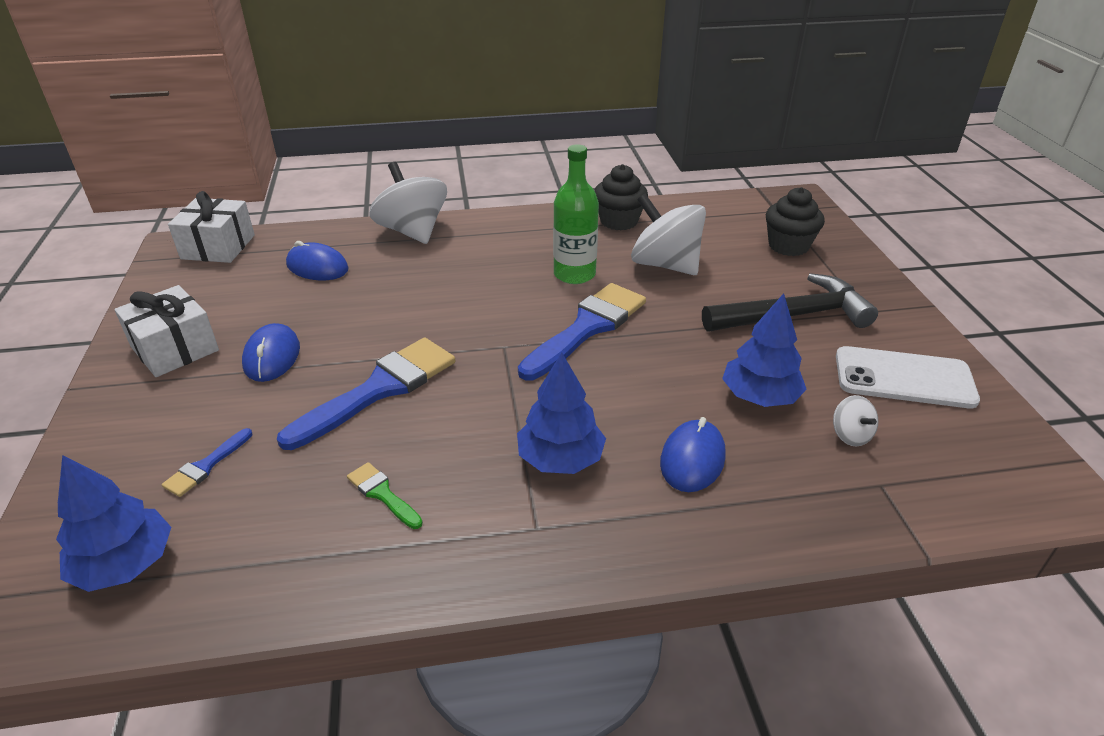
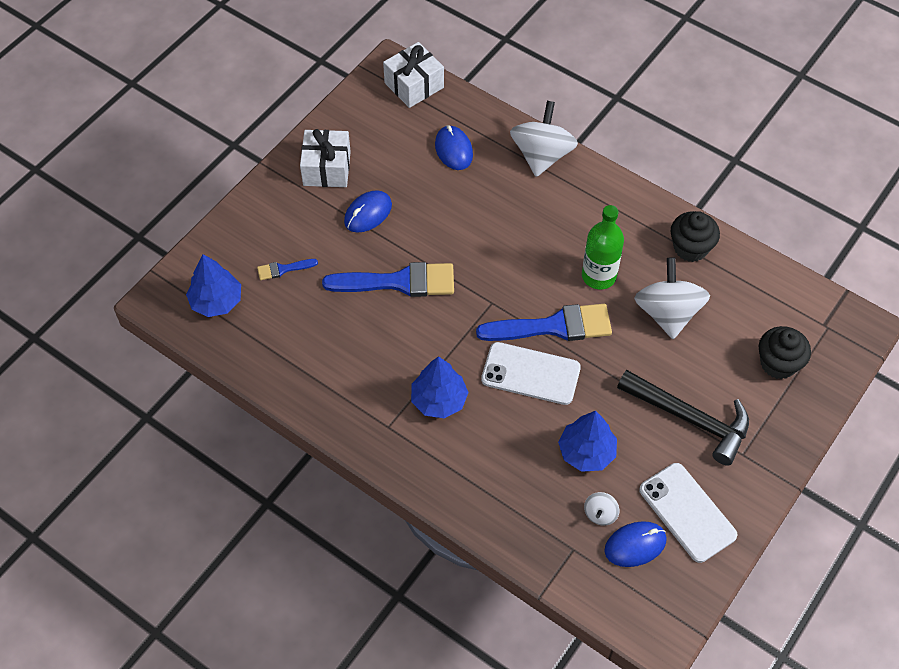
camera: 45 degrees right, 20 degrees up
green brush [347,462,423,529] -> none
blue mouse [660,417,726,492] -> blue mouse moved to [604,521,667,567]
none -> white phone [481,342,581,405]

